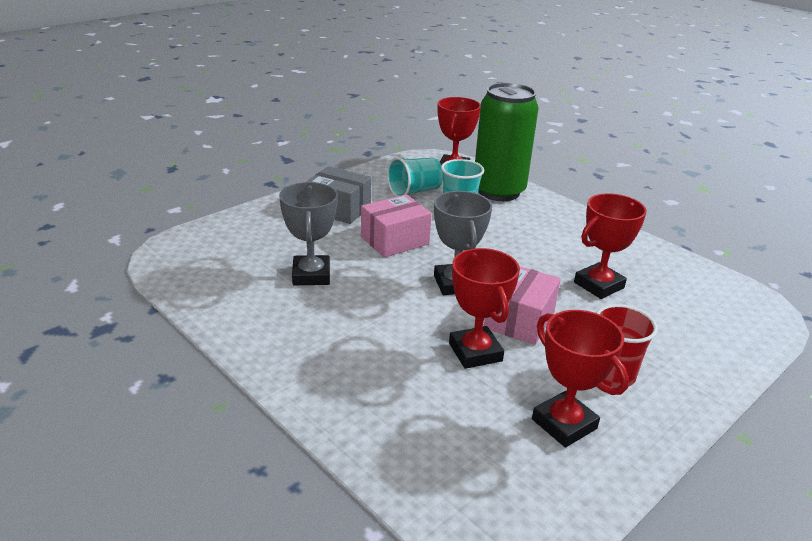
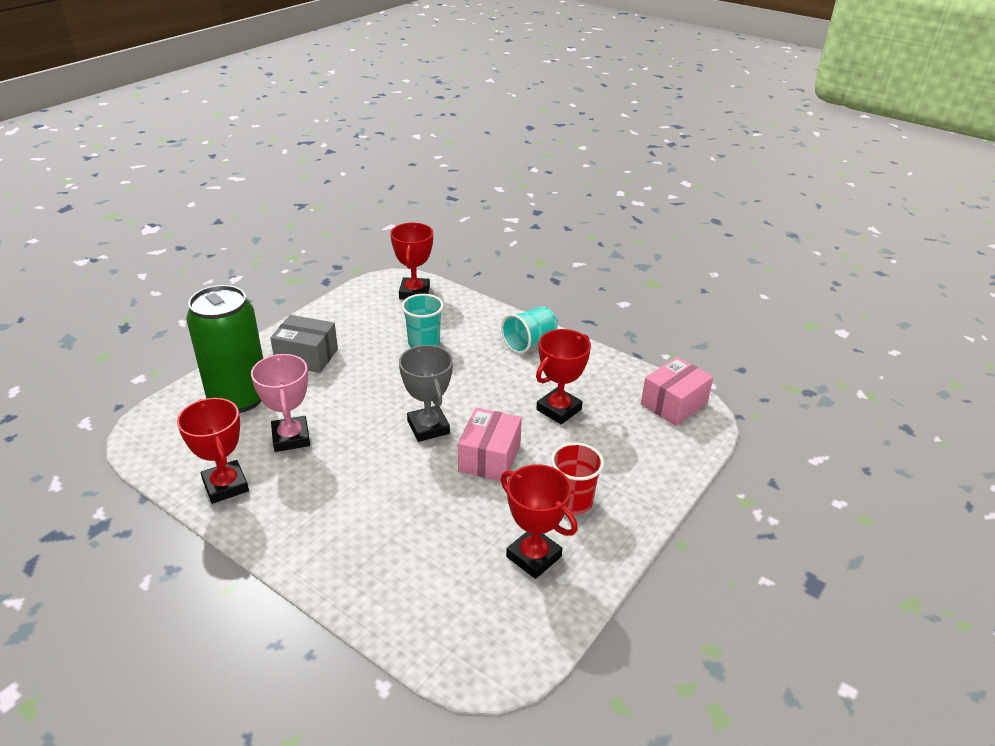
camera: 10 degrees left, 5 degrees up
grey trophy [279,182,338,285] -> pink trophy [251,354,310,452]
pink box [361,194,432,258] -> pink box moved to [641,357,713,426]
turquoise cup [387,157,443,197] -> turquoise cup moved to [501,306,558,354]
red trophy [449,248,520,369] -> red trophy moved to [177,398,249,504]
green can [475,83,539,201] -> green can moved to [186,285,263,413]

